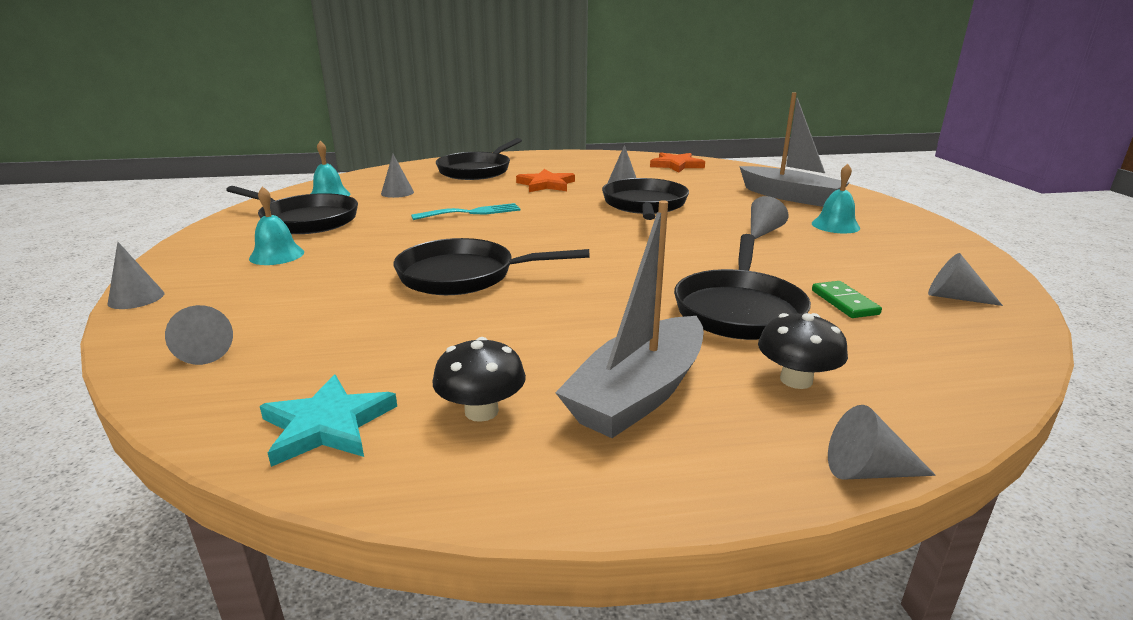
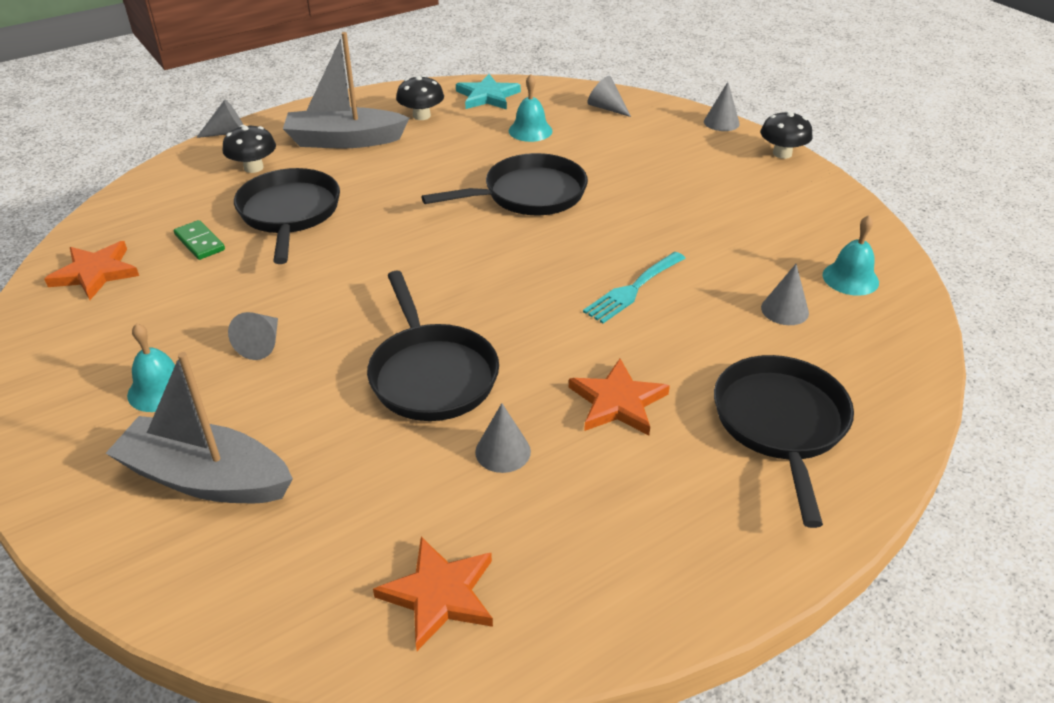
camera: 155 degrees right, 15 degrees up
black pan [226,186,358,234] -> none
turquoise bell [249,186,304,265] -> turquoise bell moved to [509,74,552,142]
grey boat [555,200,704,438] -> grey boat turned 105 degrees counterclockwise [283,32,409,148]
grey cone [928,253,1003,306] -> orange star [44,241,139,300]
none -> black mushroom [761,111,813,159]

